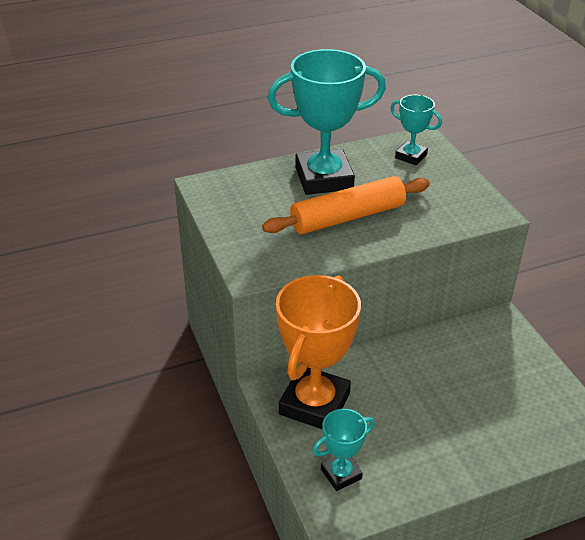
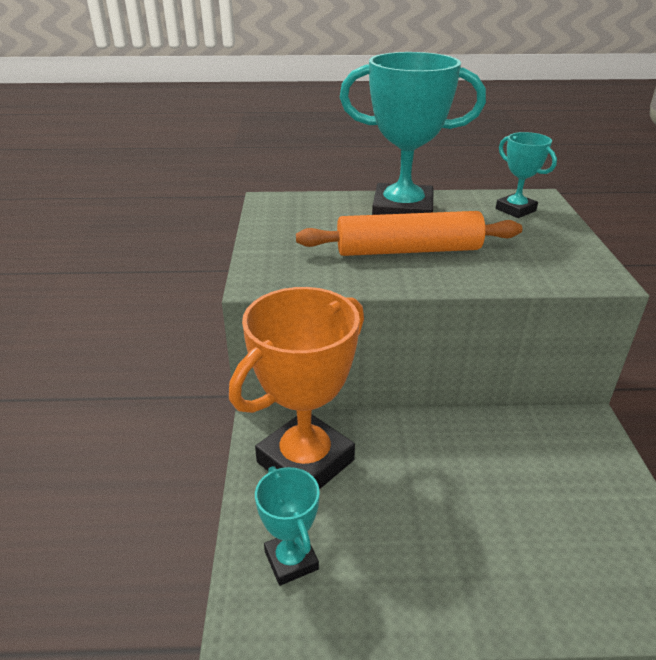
camera: 20 degrees right, 5 degrees down
turquoise trophy [312,409,375,491] -> turquoise trophy turned 75 degrees clockwise [255,466,320,586]

